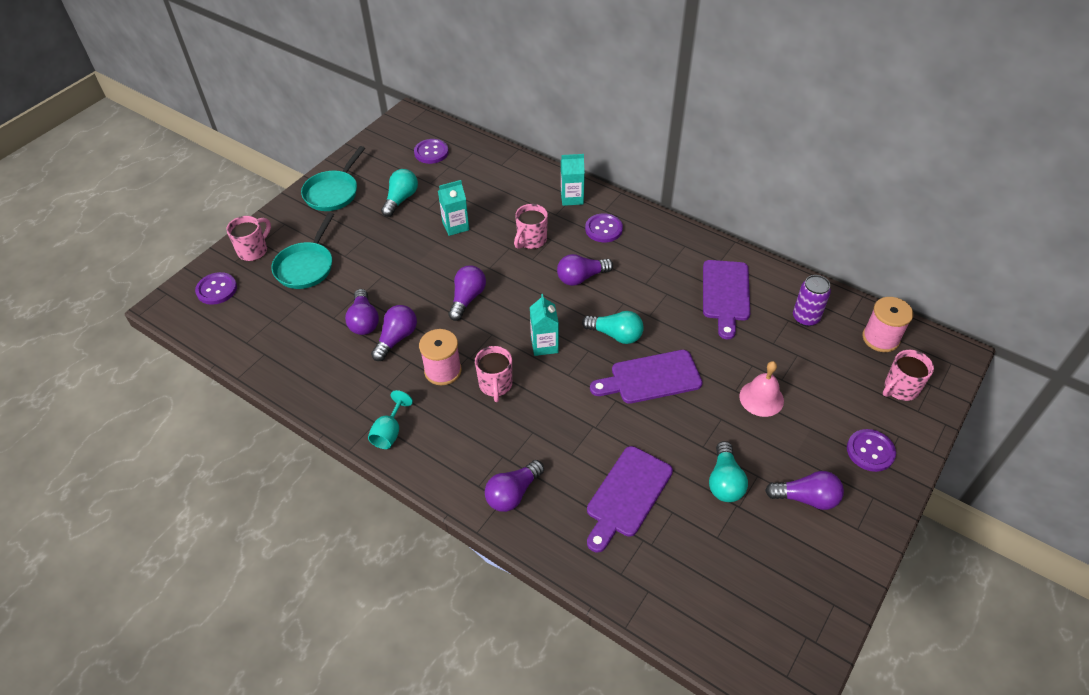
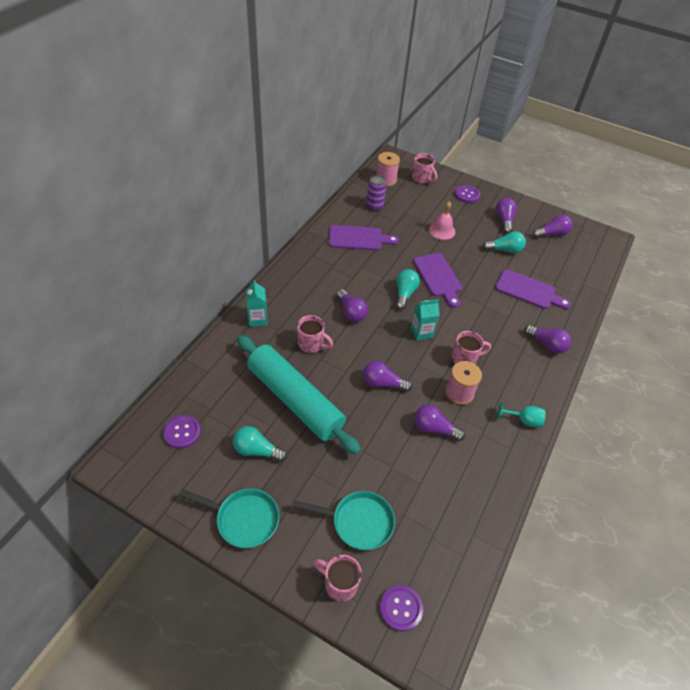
camera: 100 degrees left, 0 degrees up
purple light bulb [345,289,379,335] -> purple light bulb moved to [533,215,573,238]
turquoise carton [438,180,469,236] -> turquoise rolling pin [237,335,361,455]
purple button [585,213,623,242] -> none

